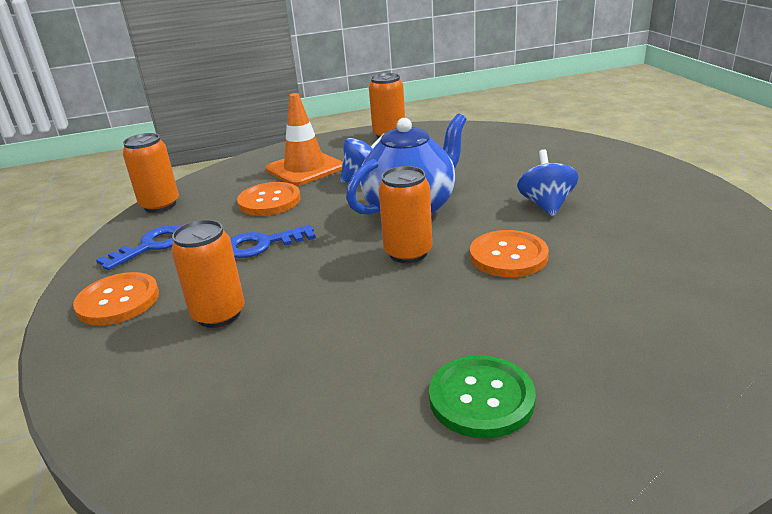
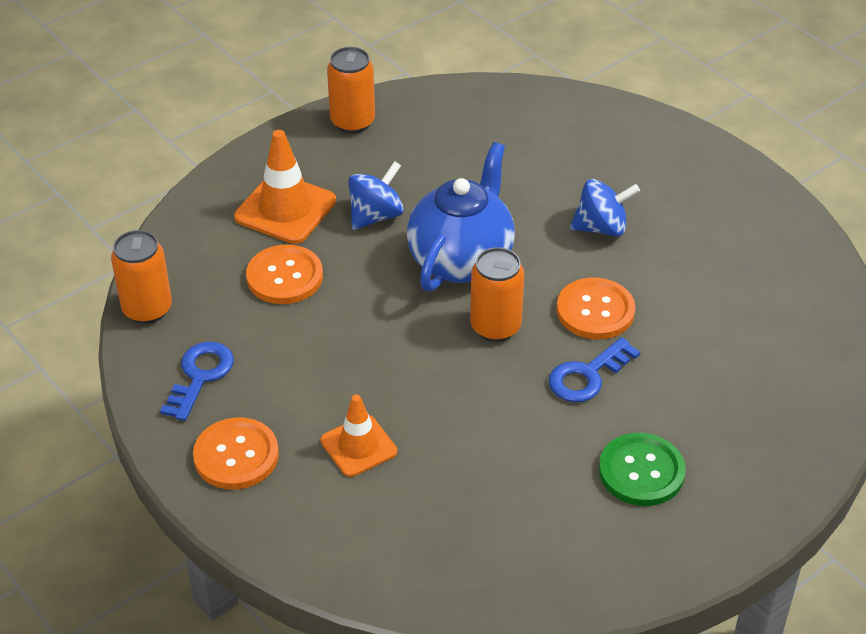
camera: 25 degrees left, 15 degrees up
orange can [171,220,245,328] -> orange traffic cone [321,394,397,477]
blue key [230,225,316,258] -> blue key moved to [549,337,640,402]
blue spinning top [517,149,579,217] -> blue spinning top turned 105 degrees clockwise [570,179,640,237]

